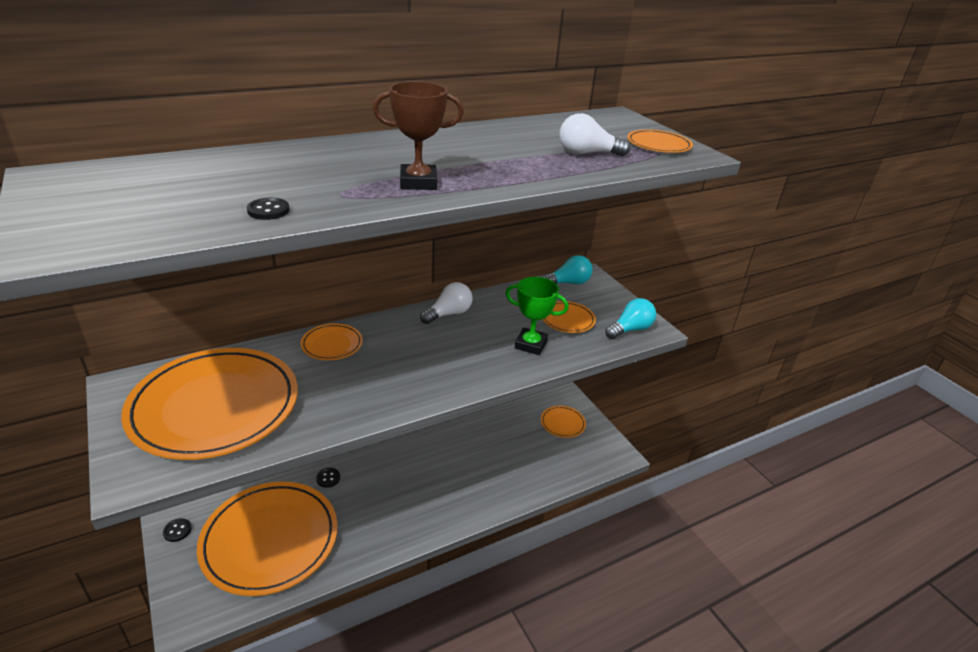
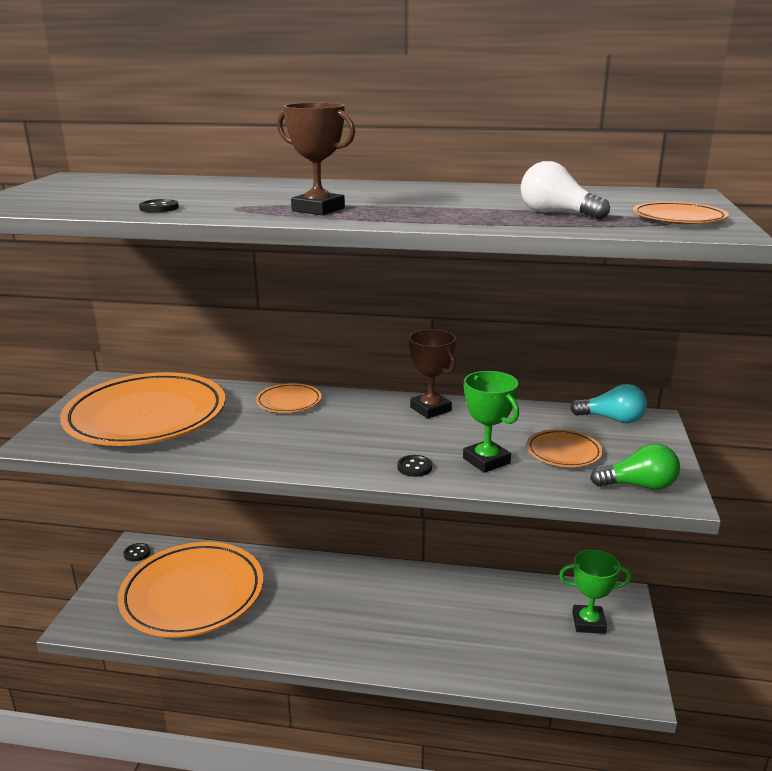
camera: 40 degrees right, 10 degrees down
black button [316,468,340,488] -> black button moved to [397,455,432,477]
white light bulb [420,282,472,324] -> brown trophy [409,329,456,419]
orange plate [541,406,586,438] -> green trophy [559,550,631,634]
turquoise light bulb [605,298,656,339] -> green light bulb [590,443,680,490]

